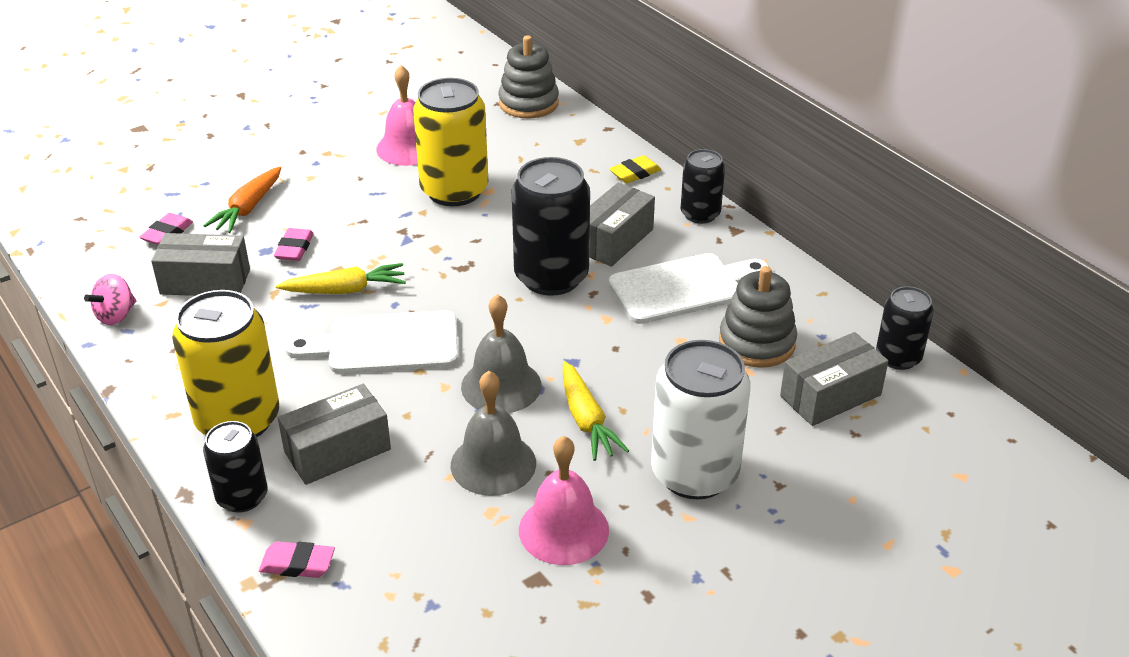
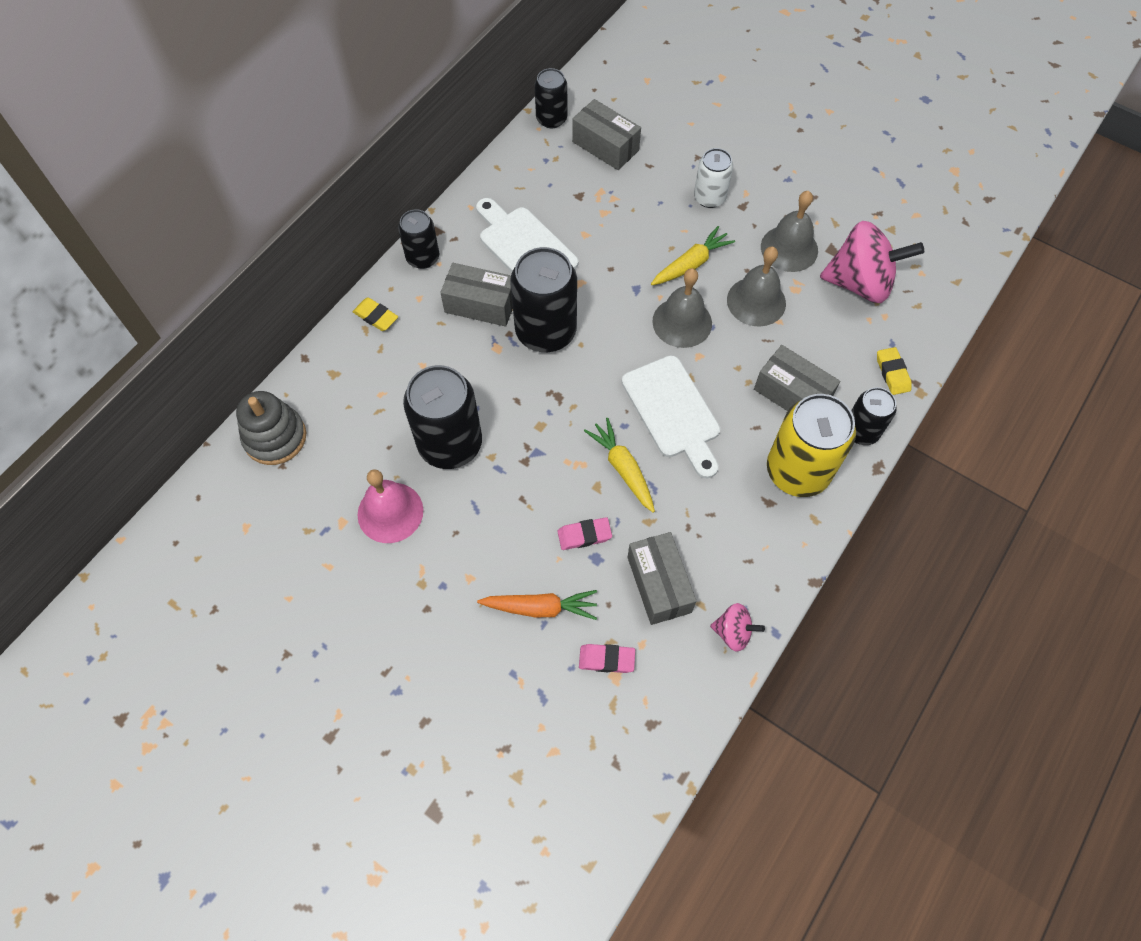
camera: 110 degrees left, 25 degrees up
pink eraser [259,541,335,578] -> yellow eraser [877,347,912,395]
yellow can [413,78,488,206] -> black can [403,365,482,469]
pink bell [519,436,609,565] -> grey bell [761,191,818,272]
white can [651,340,750,499] -> white can [694,148,733,208], size x0.58
grey stacking toy [719,266,797,368] -> none
none -> pink spinning top [820,221,924,303]

